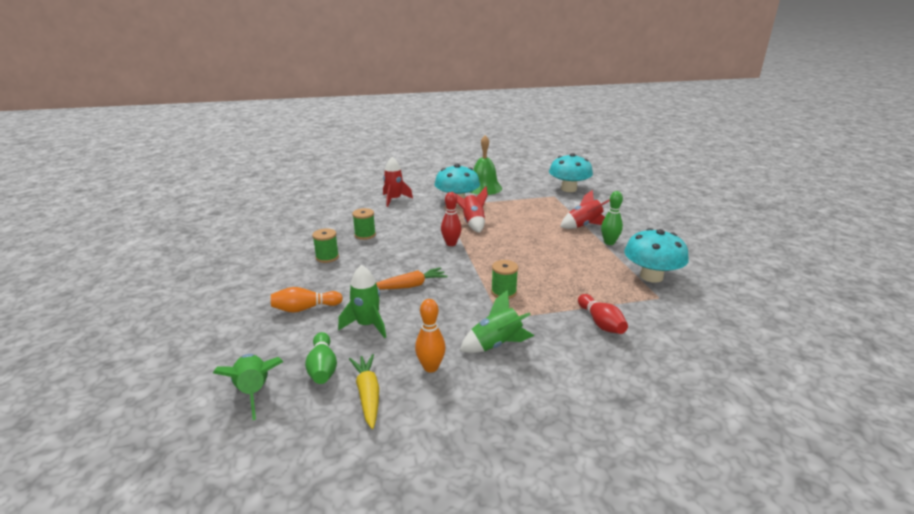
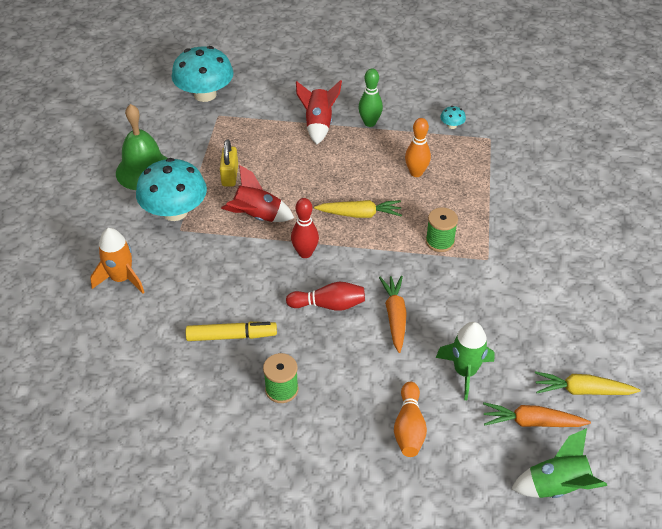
camera: 70 degrees left, 20 degrees up
green bowling pin [305,332,337,384] -> orange carrot [483,402,591,427]
green spool [352,208,376,240] -> yellow marker [186,322,277,341]
red rocket [383,157,413,207] -> orange rocket [90,228,144,294]
orange bowling pin [415,299,446,372] -> orange bowling pin moved to [405,118,431,177]
green rocket [460,290,534,353] -> none
red bowling pin [578,294,628,334] -> red bowling pin moved to [286,282,365,311]
turquoise mushroom [624,228,689,283] -> turquoise mushroom [440,106,466,129], size x0.40
none -> yellow padlock [220,139,238,186]
none -> yellow carrot [314,200,402,218]

